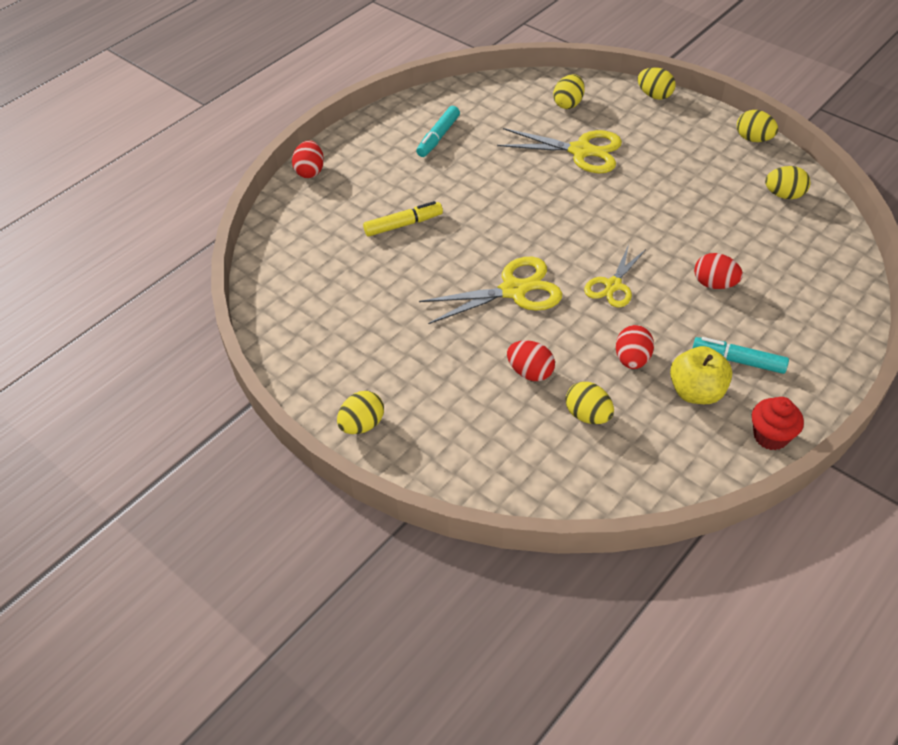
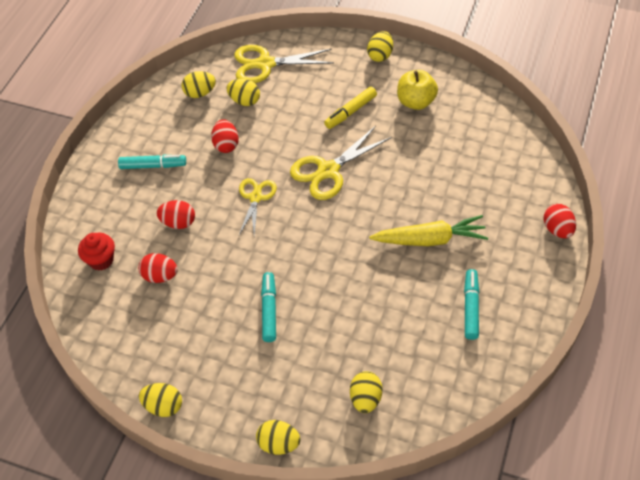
camera: 160 degrees right, 5 degrees up
yellow marker [363,201,443,237] -> yellow marker moved to [324,87,377,129]
yellow scissors [497,128,622,173] -> yellow scissors moved to [234,45,334,83]
red egg [507,340,555,381] -> red egg moved to [138,253,178,283]
yellow apple [670,346,732,404] -> yellow apple moved to [397,70,438,110]
red cupcake [752,397,804,450] -> red cupcake moved to [78,233,115,271]
yellow egg [765,166,810,199] -> yellow egg moved to [182,71,216,98]
none -> turquoise marker [261,272,276,342]
none -> yellow carrot [369,215,488,246]

